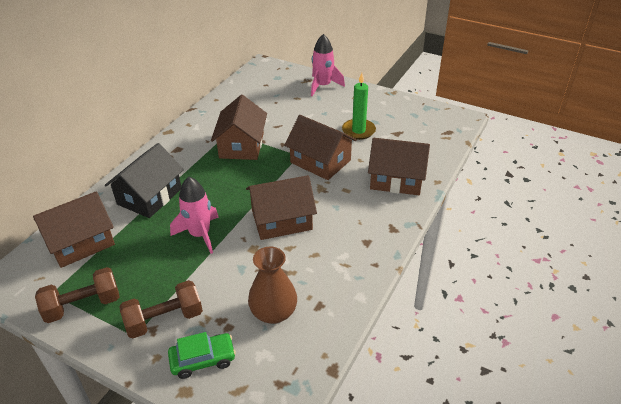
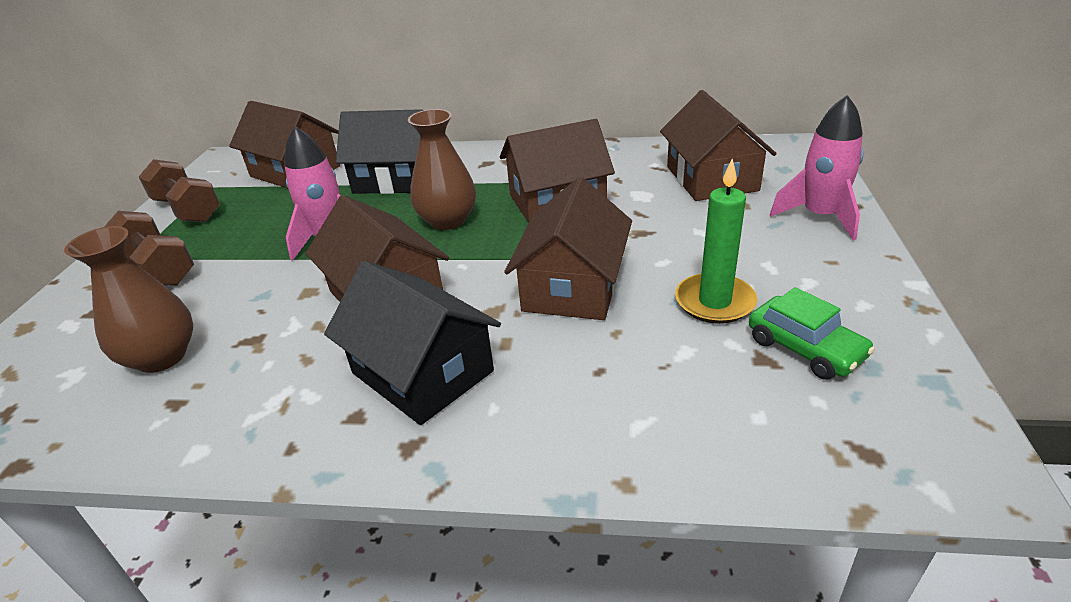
camera: 70 degrees right, 5 degrees down
green car [168,332,236,379] -> green car moved to [749,287,875,380]
brown house [368,138,430,195] -> brown house moved to [660,90,777,201]
none -> black house [324,261,501,425]
none -> brown vase [408,109,476,230]

